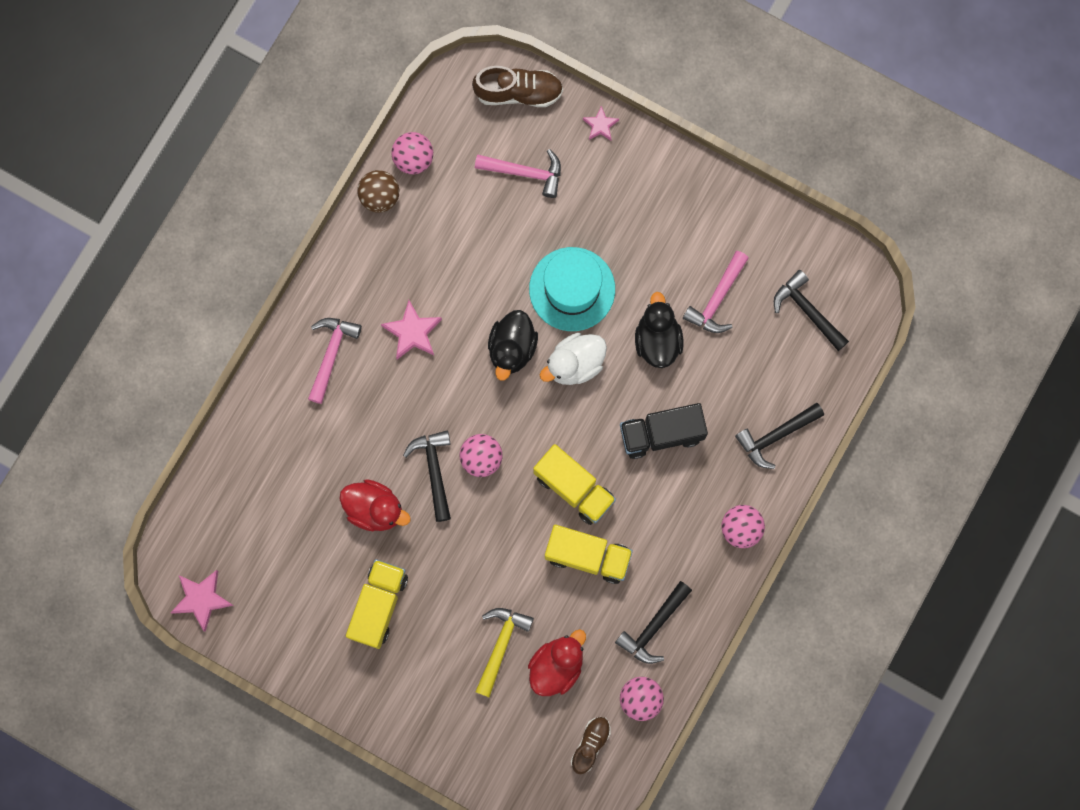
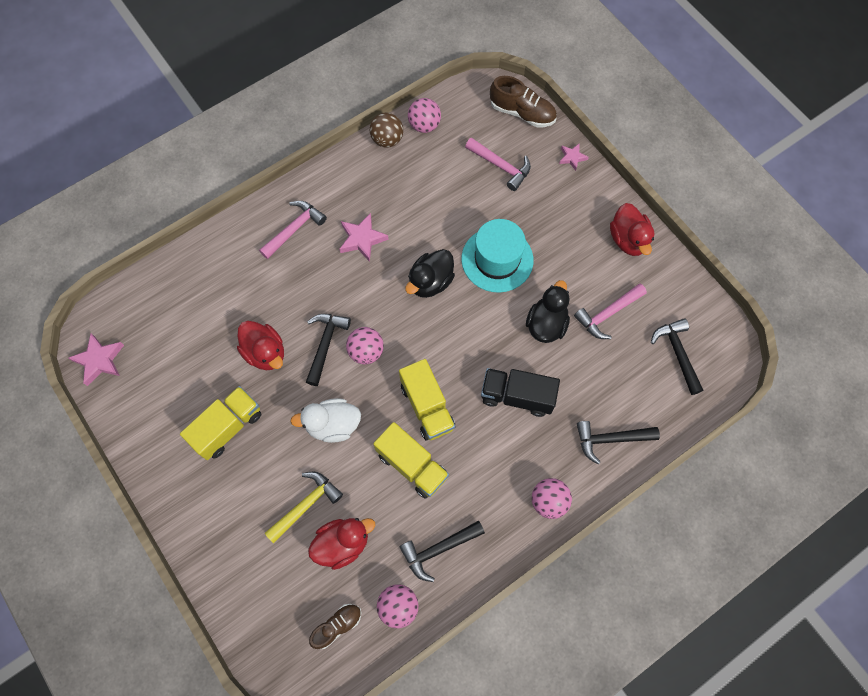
camera: 25 degrees right, 10 degrees down
white duck [540,333,607,385] -> white duck moved to [290,398,361,443]
none -> red duck [610,203,655,256]

